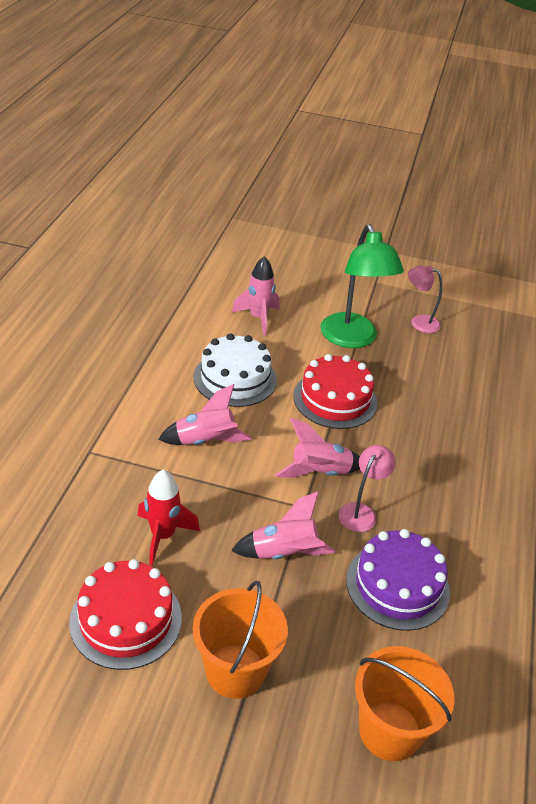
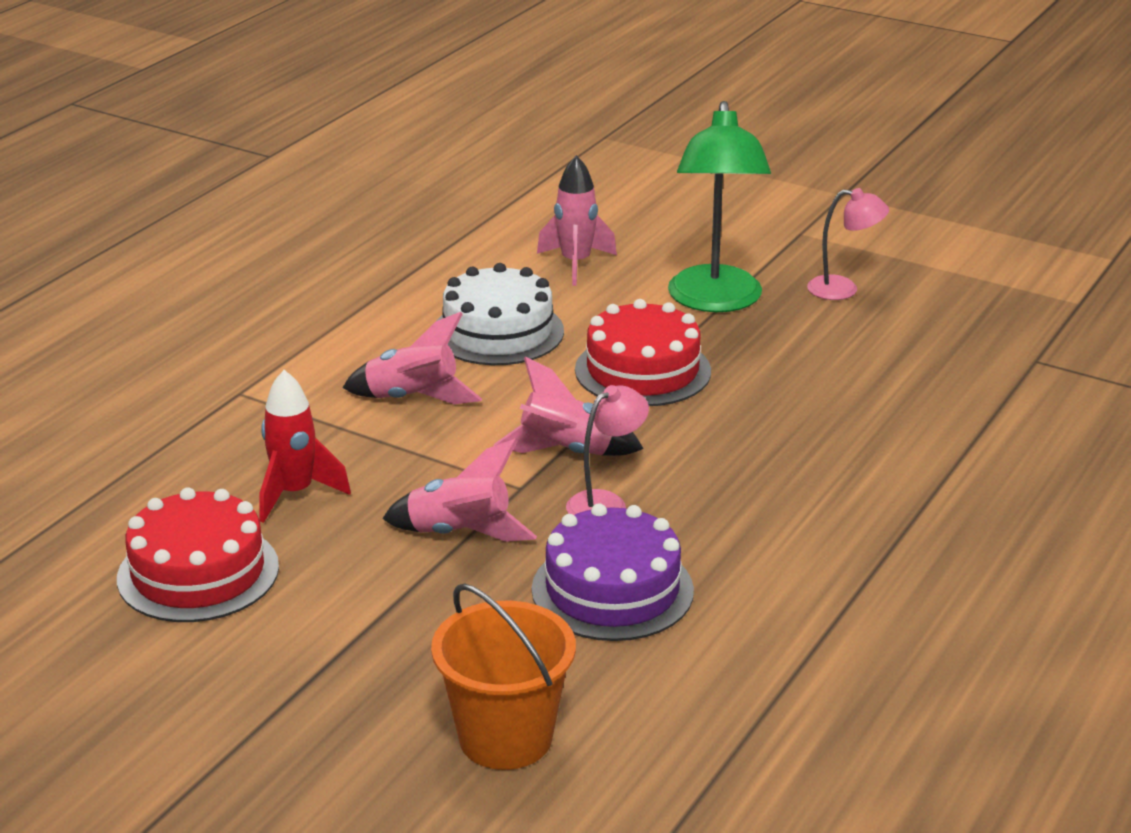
camera: 20 degrees right, 10 degrees down
orange bucket [193,581,288,699] -> none
pink lamp [408,265,442,333] -> pink lamp turned 150 degrees clockwise [807,188,889,300]

